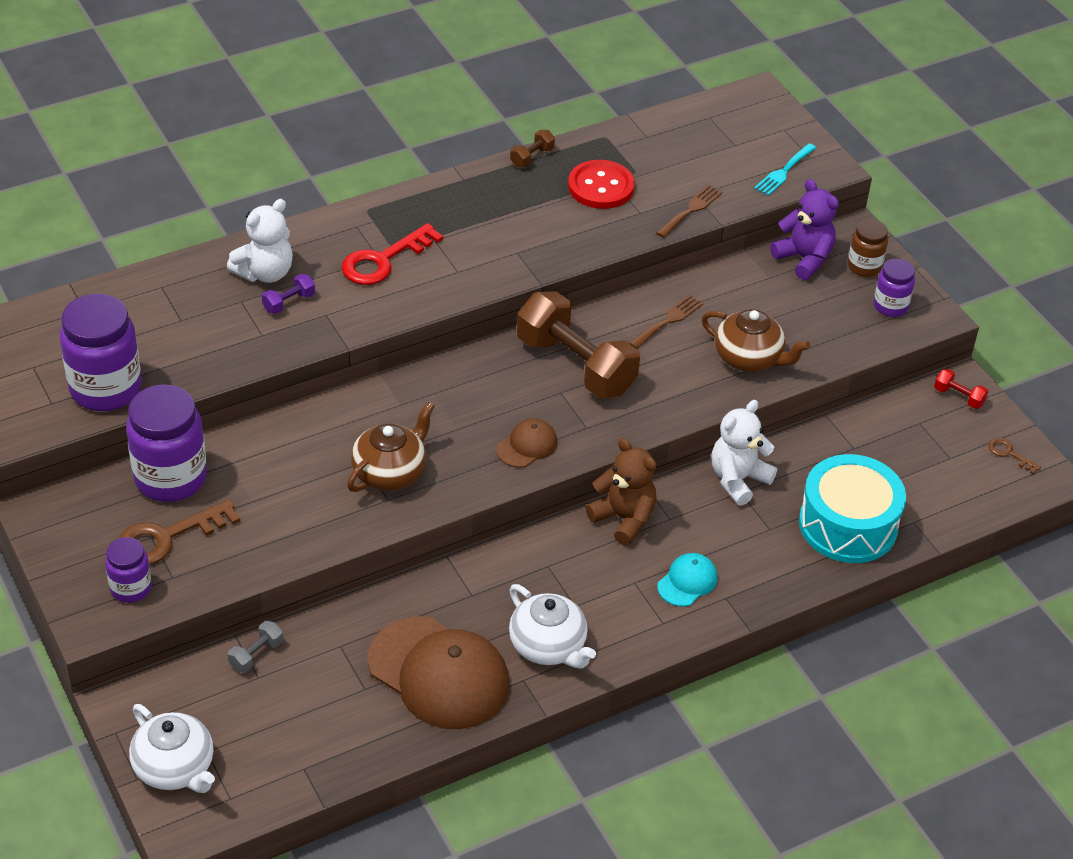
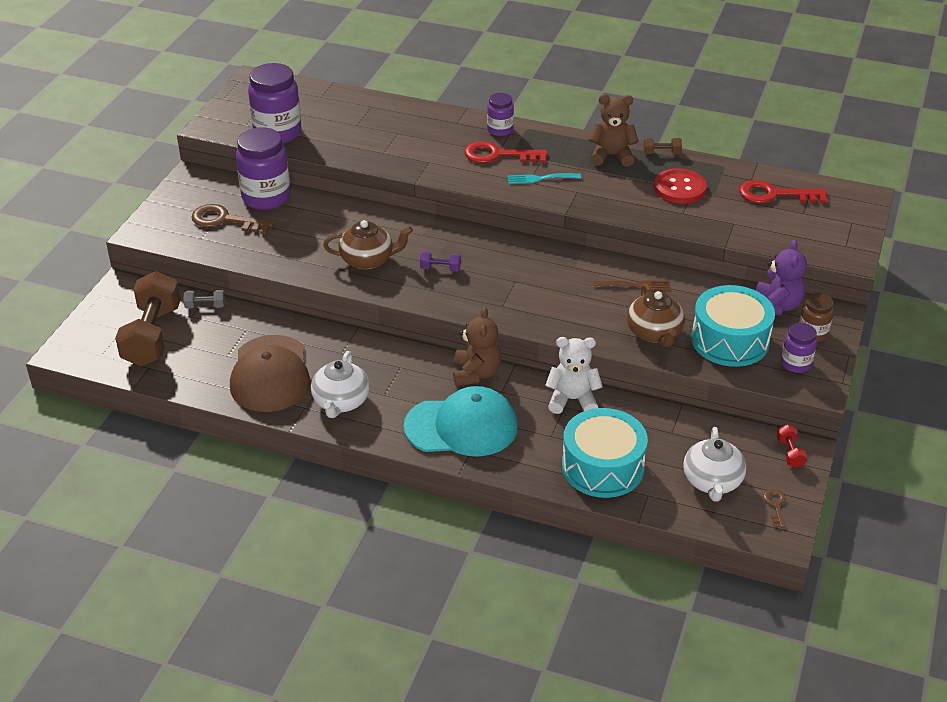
camera: 50 degrees right, 5 degrees down
purple jar [105,537,152,603] -> purple jar moved to [487,93,514,136]
white teapot [129,704,215,793] -> white teapot moved to [683,427,746,502]
white teddy bear [227,199,293,283] -> none
purple dumbbell [262,274,315,314] -> purple dumbbell moved to [420,251,461,272]
brown cap [496,418,558,468] -> none
brown dumbbell [517,291,640,398] -> brown dumbbell moved to [115,271,181,366]
brown fork [656,185,722,238] -> none
turquoise cap [657,553,717,607] -> turquoise cap [404,386,518,457], size x2.13
turquoise fork [754,143,816,196] -> turquoise fork moved to [507,173,581,184]
none -> brown teddy bear [588,94,639,167]
none -> turquoise drum [691,285,775,367]
none -> red key [740,180,827,203]

